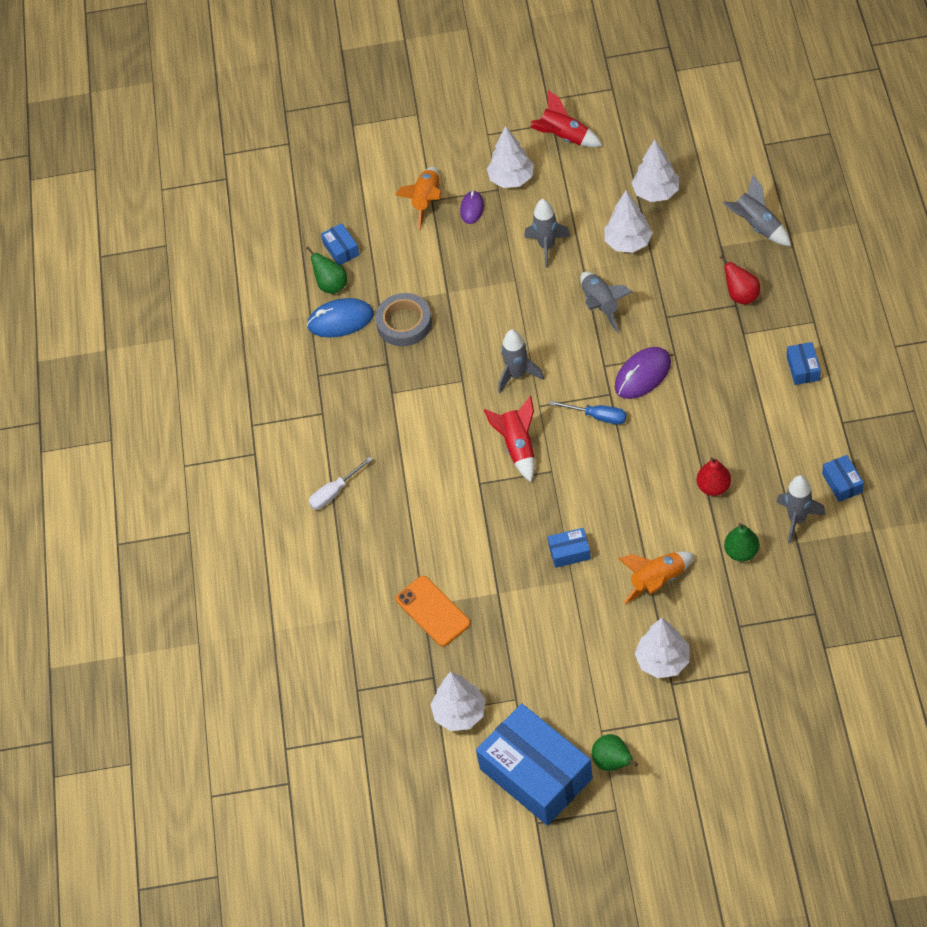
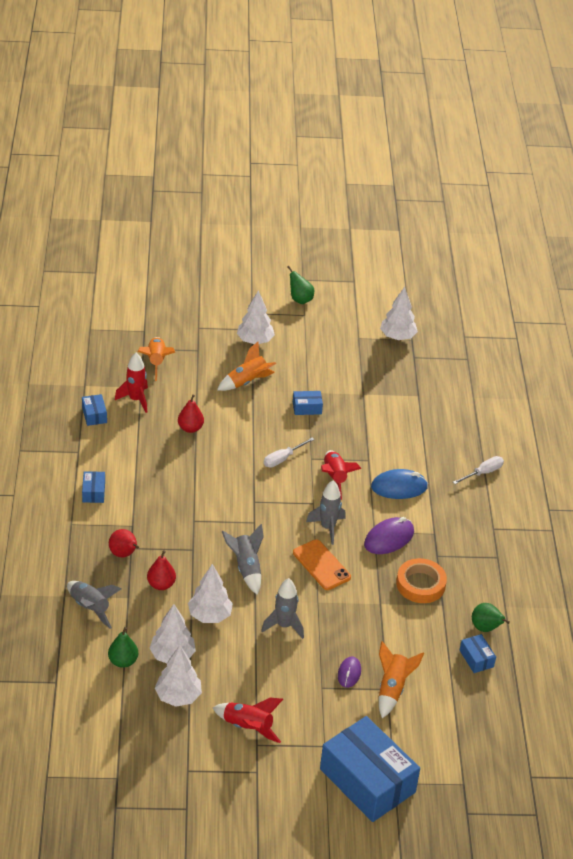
camera: 175 degrees right, 15 degrees down
blue mouse [307,298,374,337] -> blue mouse moved to [371,469,428,499]
grey tape [375,293,432,346] -> orange tape [396,558,447,603]
orange phone [396,576,471,646] -> orange phone moved to [293,539,351,590]
blue box [476,703,593,826] -> blue box moved to [320,716,420,822]
white tree [487,126,534,188] -> white tree moved to [155,645,202,707]
blue screwdriver [549,401,626,425] -> none
purple mouse [615,347,671,399] -> purple mouse moved to [364,517,414,554]
green pear [724,523,759,562] -> green pear moved to [108,627,138,668]
grey rocket [776,475,826,544] -> red rocket [115,353,148,413]
none -> orange rocket [138,337,175,381]
none -> red pear [147,550,176,590]
none -> white screwdriver [264,437,315,468]

